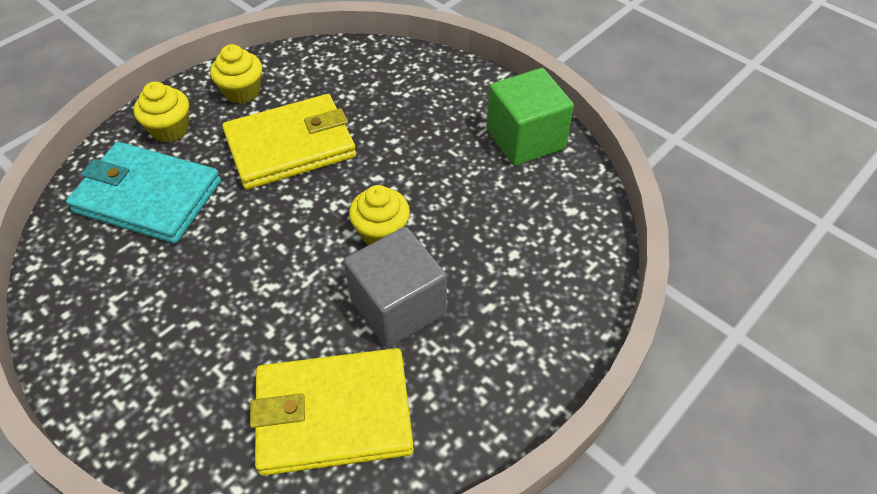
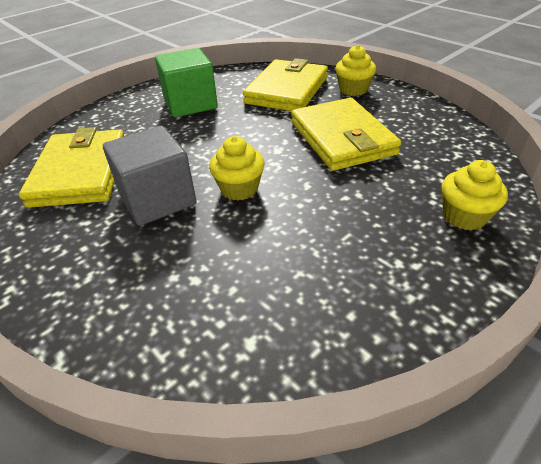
camera: 95 degrees right, 10 degrees down
turquoise wallet [66,142,221,244] -> yellow wallet [243,58,328,111]
yellow cupcake [210,44,262,104] -> yellow cupcake moved to [442,160,508,230]
green cube [487,68,574,166] -> green cube moved to [155,48,218,117]

